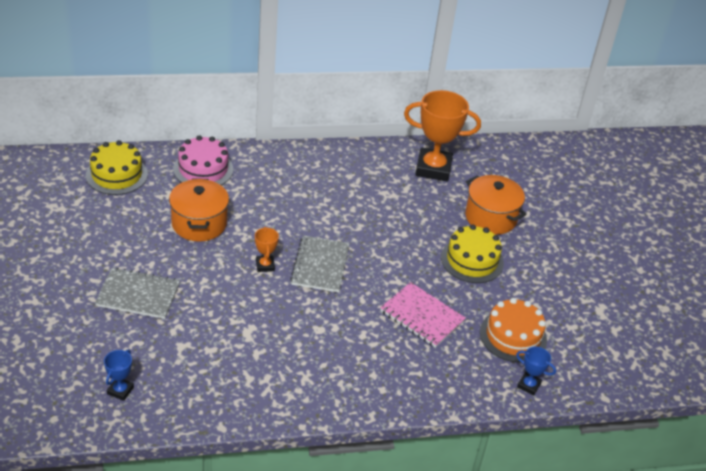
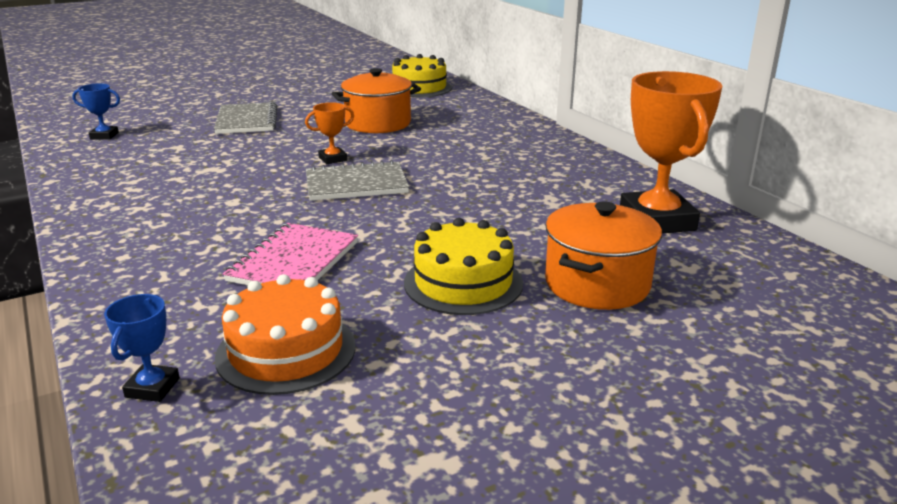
camera: 75 degrees right, 15 degrees down
pink cake [173,135,233,185] -> none

